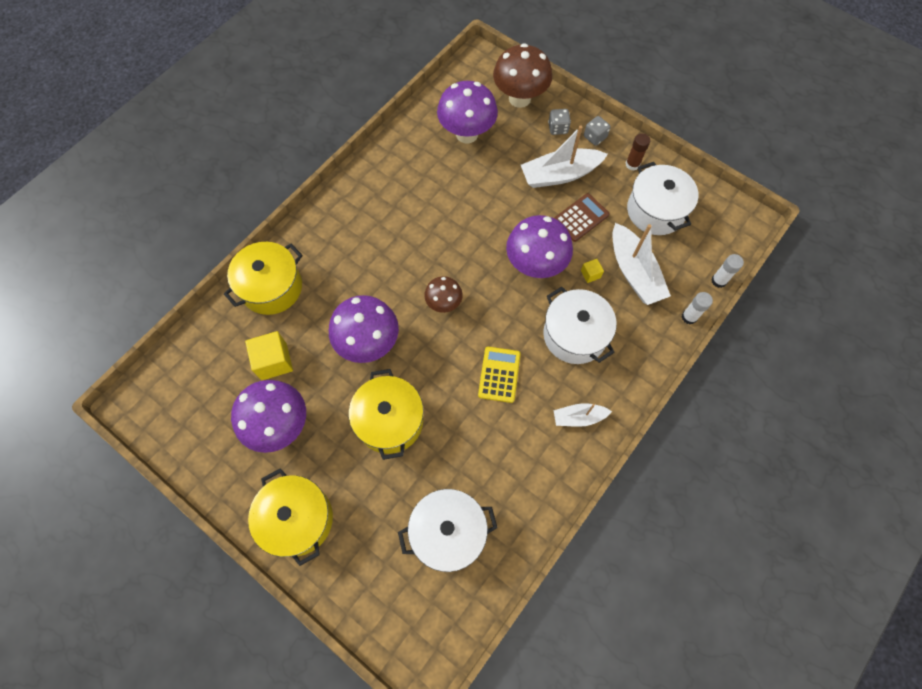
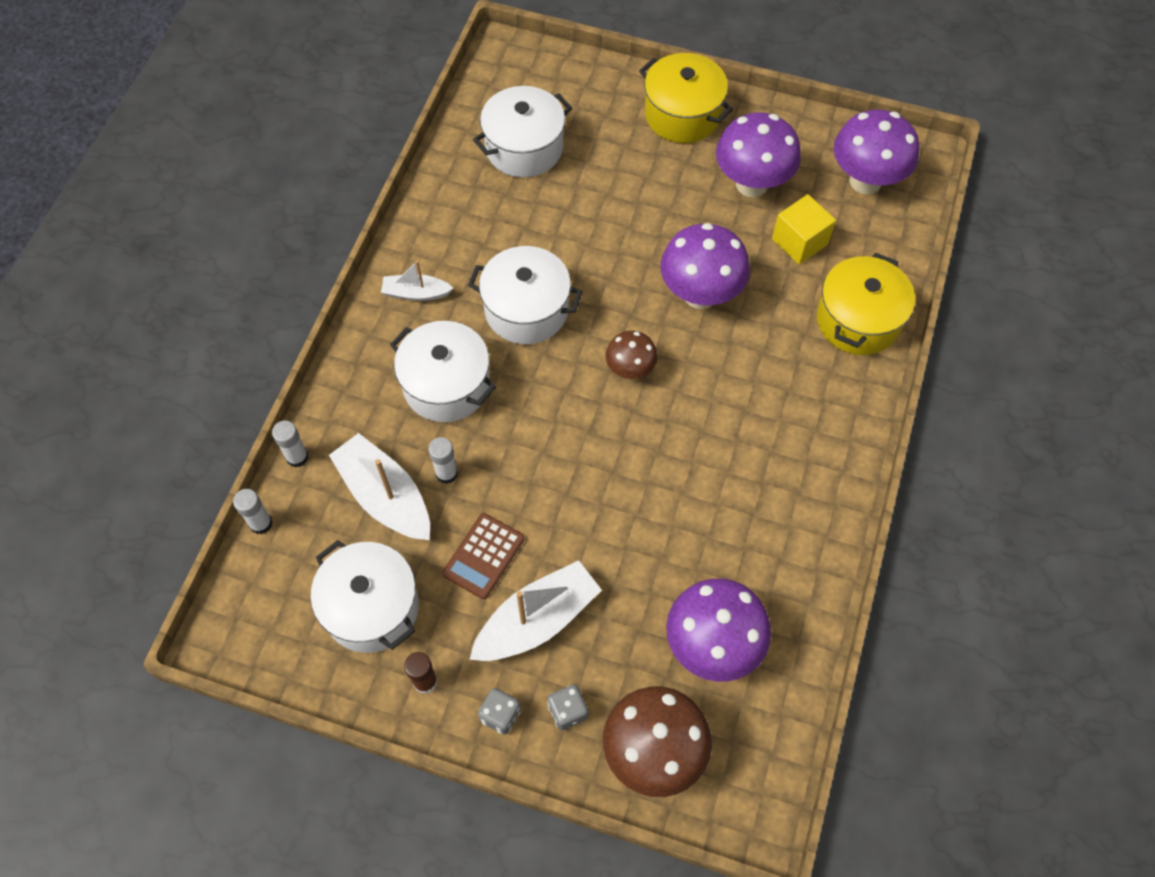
camera: 160 degrees right, 5 degrees down
yellow pot [349,369,424,460] -> none
yellow calculator [478,347,521,403] -> white pot [468,246,583,344]
purple mushroom [506,215,573,278] -> purple mushroom moved to [833,109,919,194]
white boat [553,403,612,427] -> white boat turned 150 degrees counterclockwise [381,261,453,301]
yellow cube [581,259,604,283] -> white glue stick [428,437,458,484]

